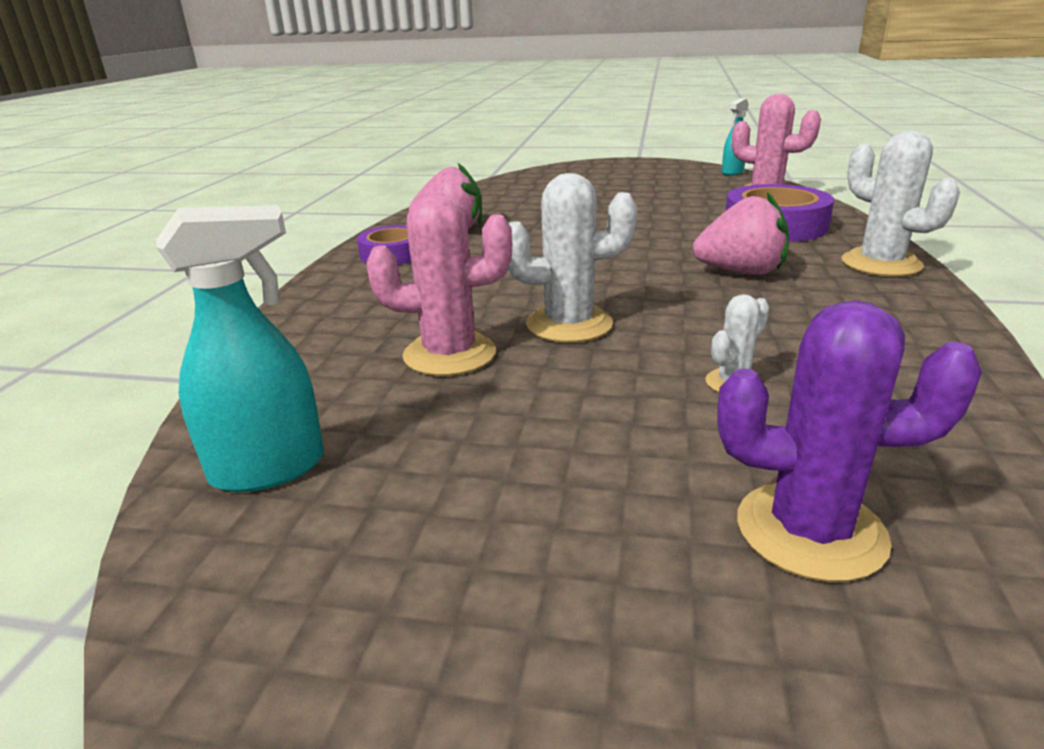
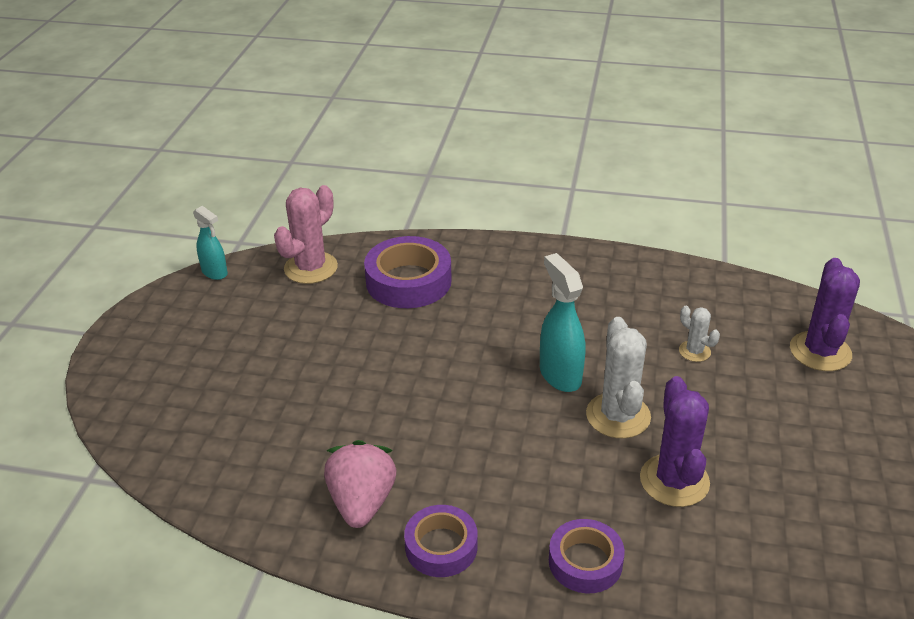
camera: 90 degrees left, 10 degrees up
turquoise spray bottle [156,205,324,492] -> turquoise spray bottle moved to [540,253,586,392]
pink cactus [366,194,512,376] -> purple cactus [640,376,710,507]
pink strawberry [693,192,789,275] -> none
white cactus [841,131,960,276] -> none
none -> purple tape [549,519,625,593]

